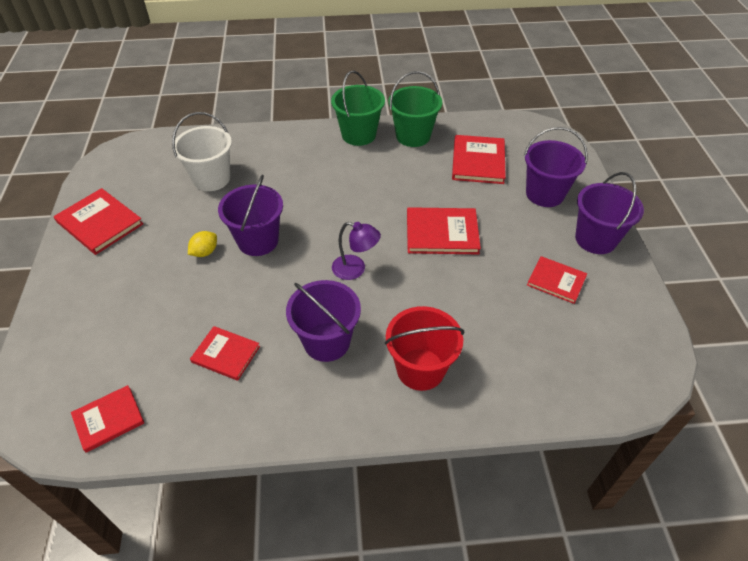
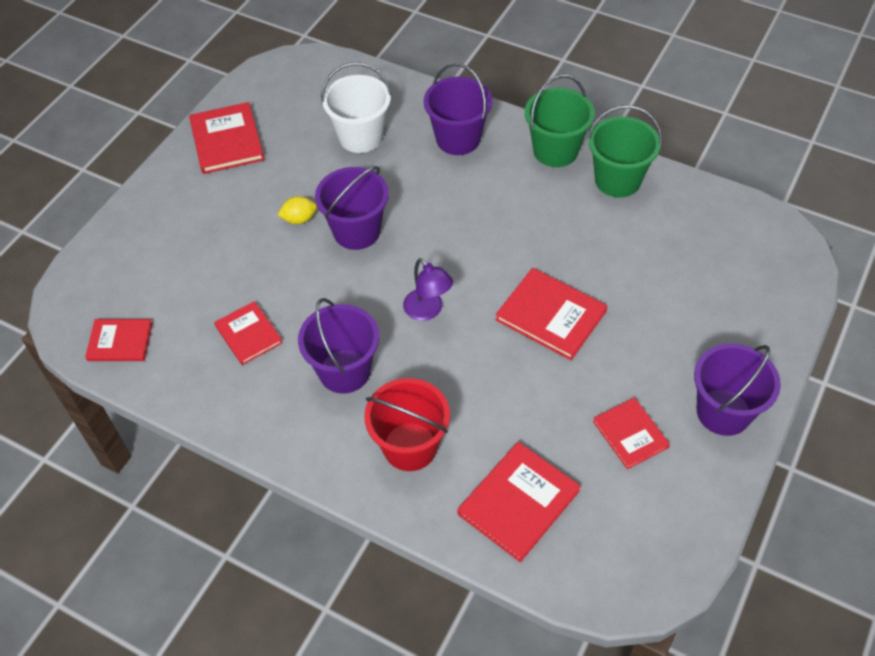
camera: 35 degrees right, 5 degrees up
red book [452,135,506,184] -> red book moved to [457,442,581,562]
purple bucket [524,127,588,207] -> purple bucket moved to [424,63,492,155]

